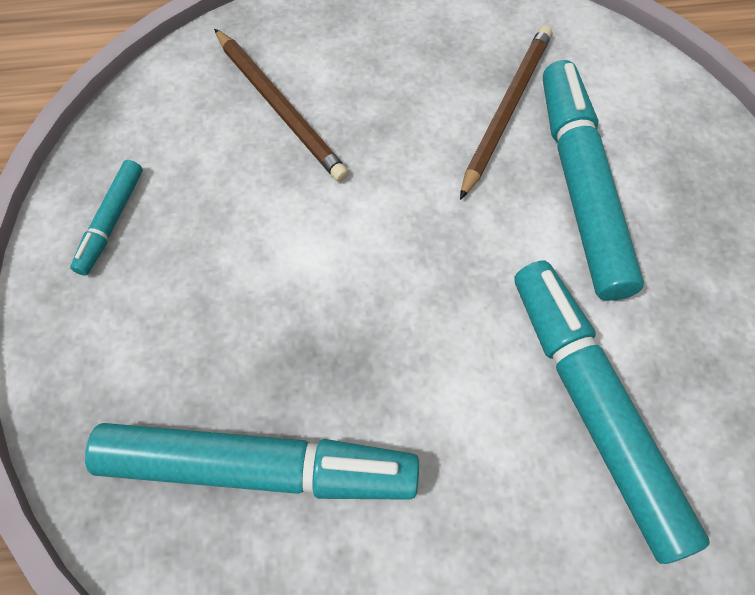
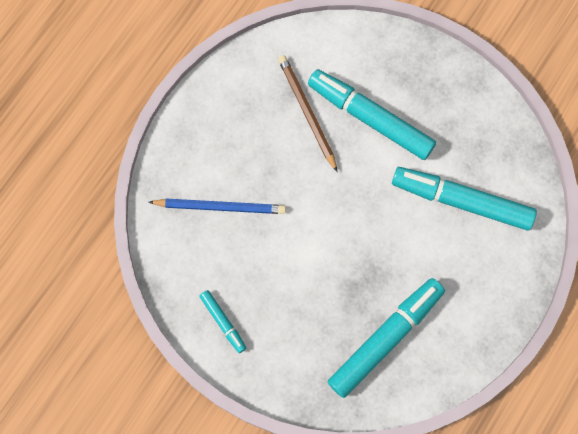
camera: 50 degrees left, 10 degrees up
brown pencil [214,28,349,182] -> blue pencil [149,198,286,214]

